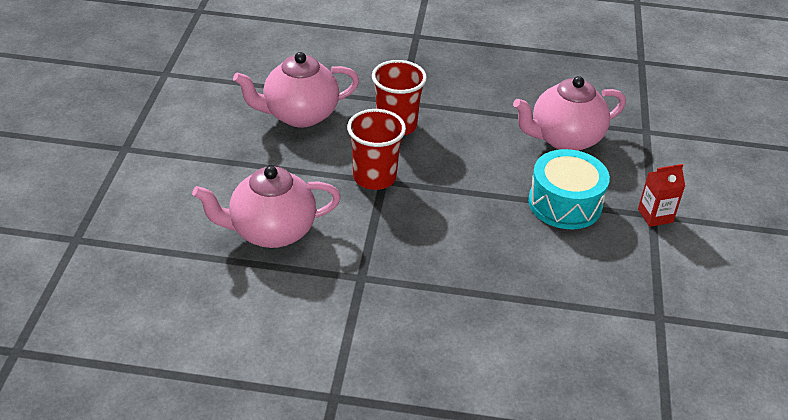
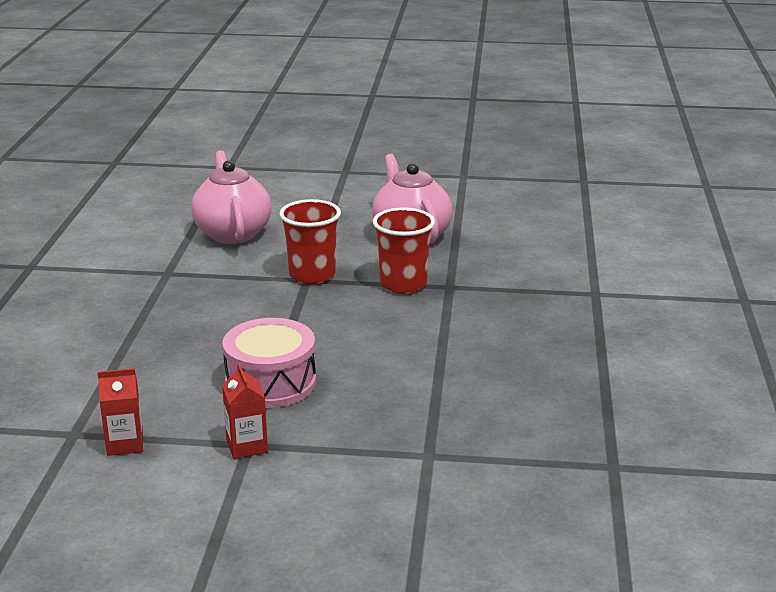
camera: 90 degrees right, 15 degrees down
pink teapot [513,76,626,151] -> none
turquoise drum [528,149,610,229] -> pink drum [222,318,316,408]
none -> red carton [98,368,143,456]

